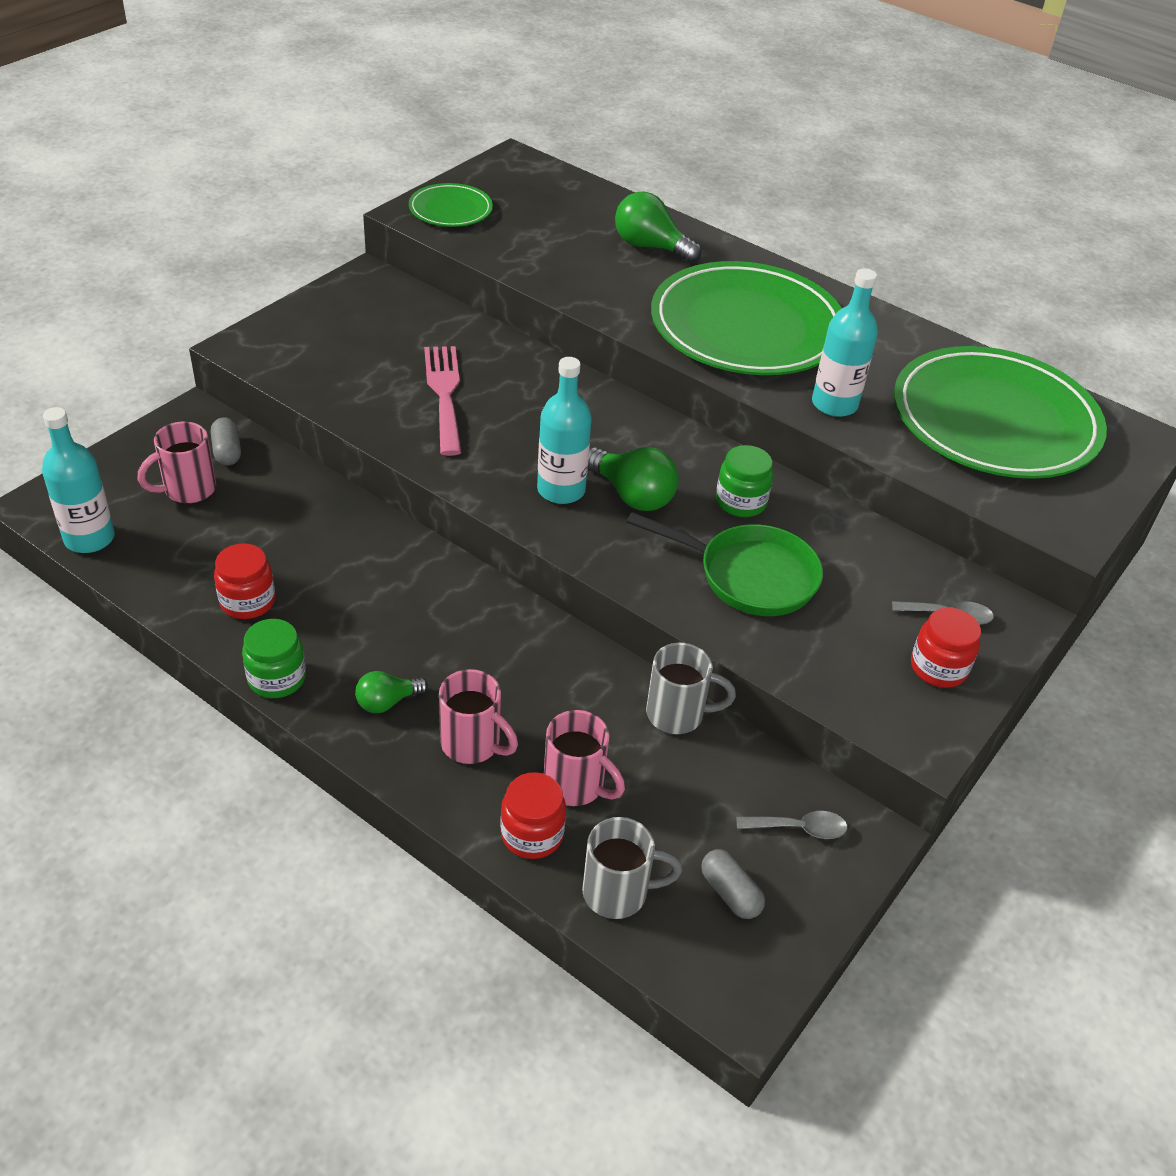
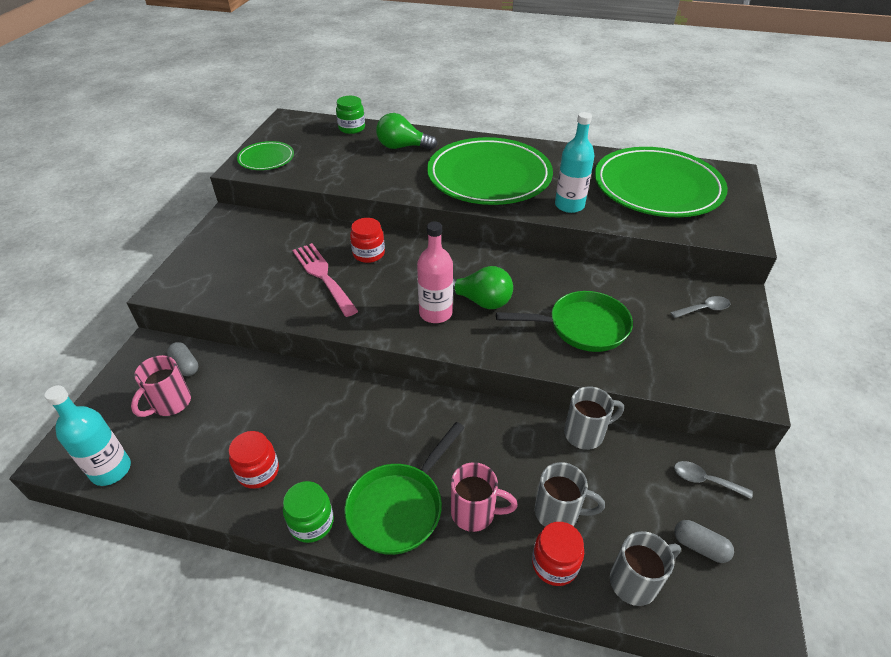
camera: 20 degrees left, 0 degrees up
green light bulb [355,671,428,713] -> green pan [344,422,464,555]
turquoise bottle [537,357,592,504] -> pink bottle [417,222,453,323]
pink mug [544,710,625,806] -> grey mug [535,462,605,527]
green jar [716,445,773,517] -> green jar moved to [336,96,365,134]
grey spoon [736,811,848,839] -> grey spoon turned 135 degrees counterclockwise [674,461,753,499]
red jar [911,608,981,688] -> red jar moved to [350,218,385,263]

